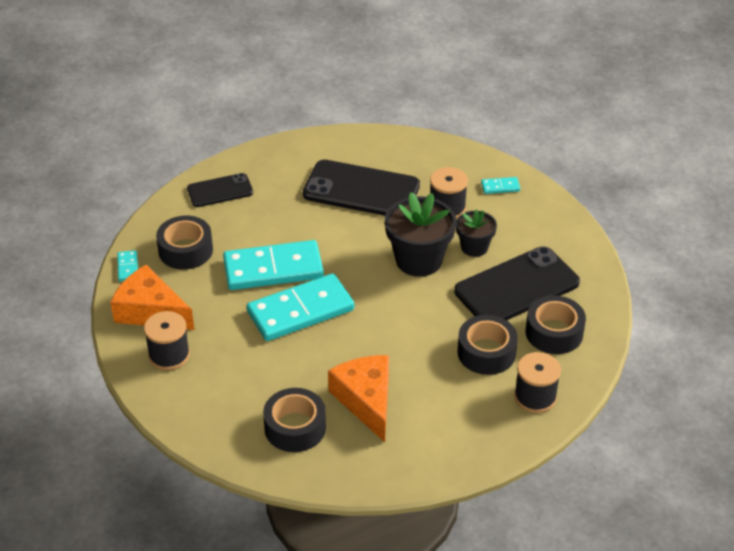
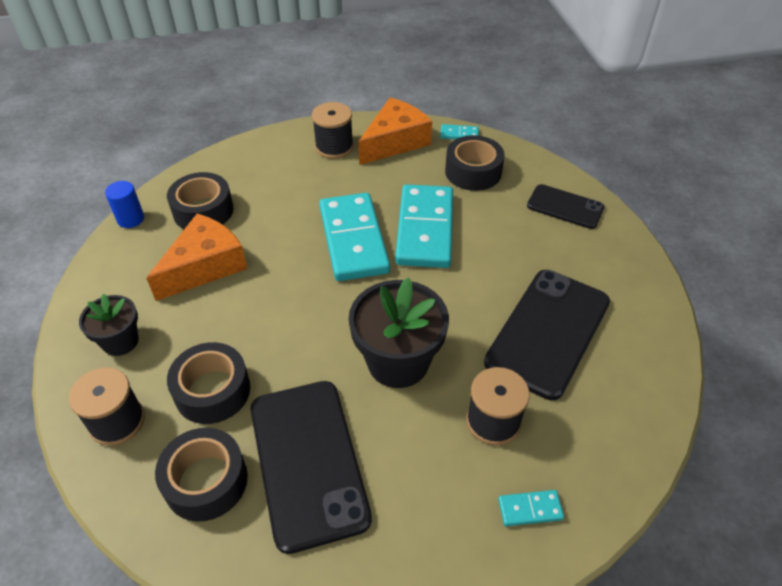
camera: 105 degrees right, 5 degrees up
black phone [187,173,253,207] -> black phone turned 60 degrees counterclockwise [527,184,605,229]
orange cheese [328,355,389,442] -> orange cheese turned 45 degrees counterclockwise [146,213,247,301]
black flower pot [456,209,497,257] -> black flower pot moved to [79,294,139,356]
turquoise domino [481,177,520,194] -> turquoise domino turned 75 degrees clockwise [498,490,564,526]
none -> blue cylinder [105,181,144,228]

